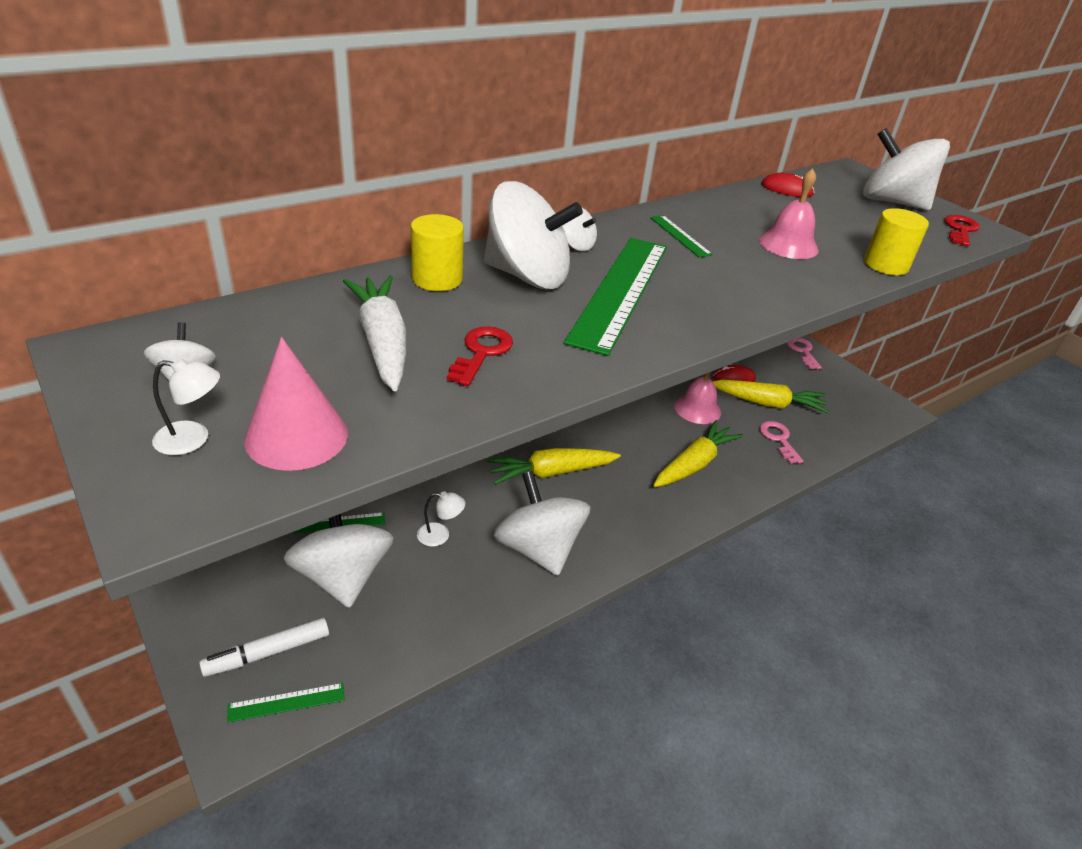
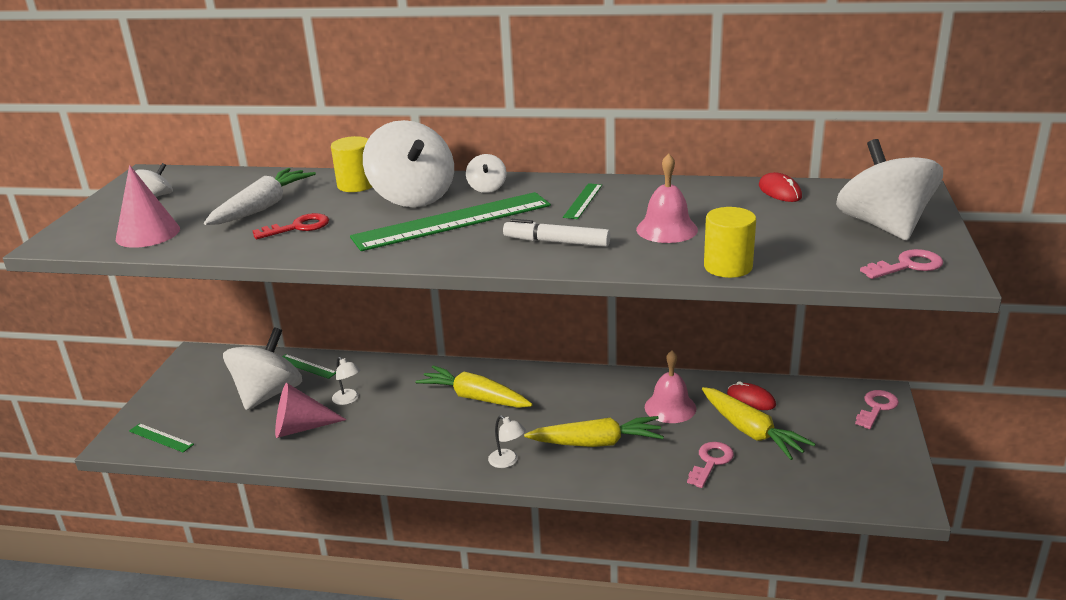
camera: 50 degrees right, 10 degrees down
white lamp [152,358,220,455] -> white lamp moved to [488,415,526,468]
white marker [199,617,329,677] -> white marker moved to [503,219,610,247]
white spinning top [493,471,590,576] -> none
red key [944,215,980,246] -> pink key [860,249,943,279]
none -> pink cone [275,383,347,438]

